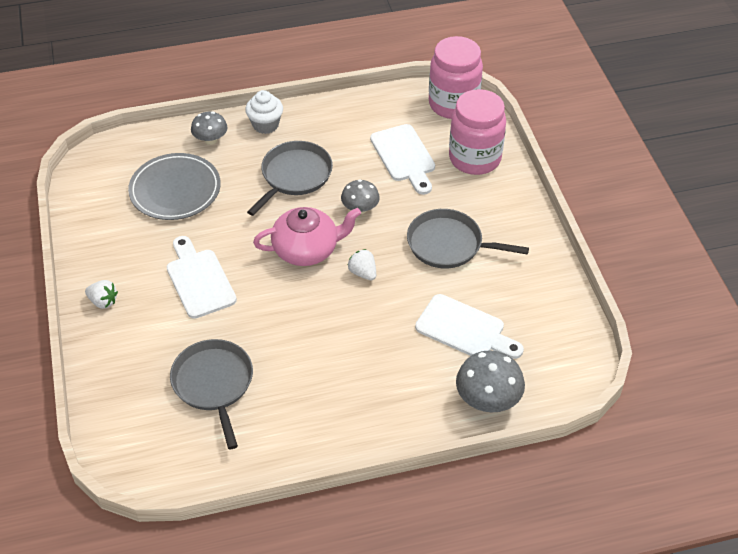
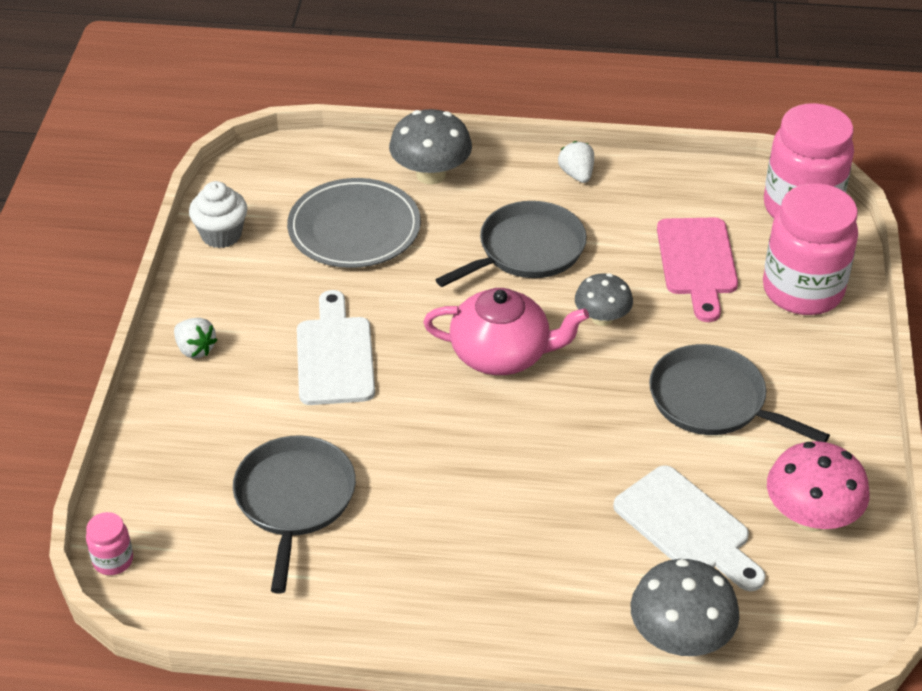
camera: 20 degrees right, 5 degrees down
grey mushroom [191,112,227,145] -> grey mushroom [389,109,472,184], size x1.54
white cupcake [245,90,283,134] -> white cupcake moved to [189,181,247,248]
white strawberry [347,249,376,280] -> white strawberry moved to [558,141,594,183]
white cutting board [370,124,435,195] -> pink cutting board [657,218,738,322]
none -> pink jar [86,512,133,575]
none -> pink mushroom [767,441,870,532]

